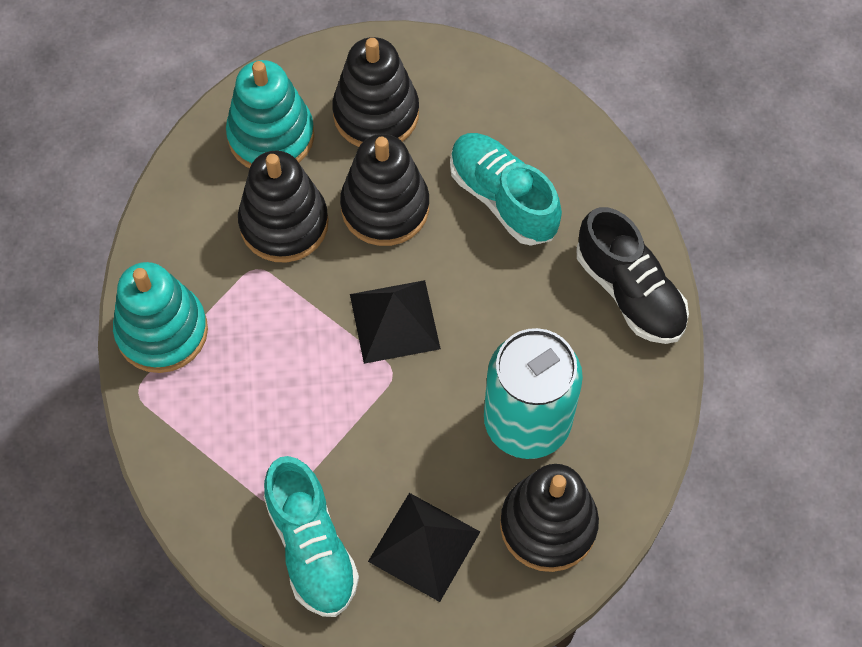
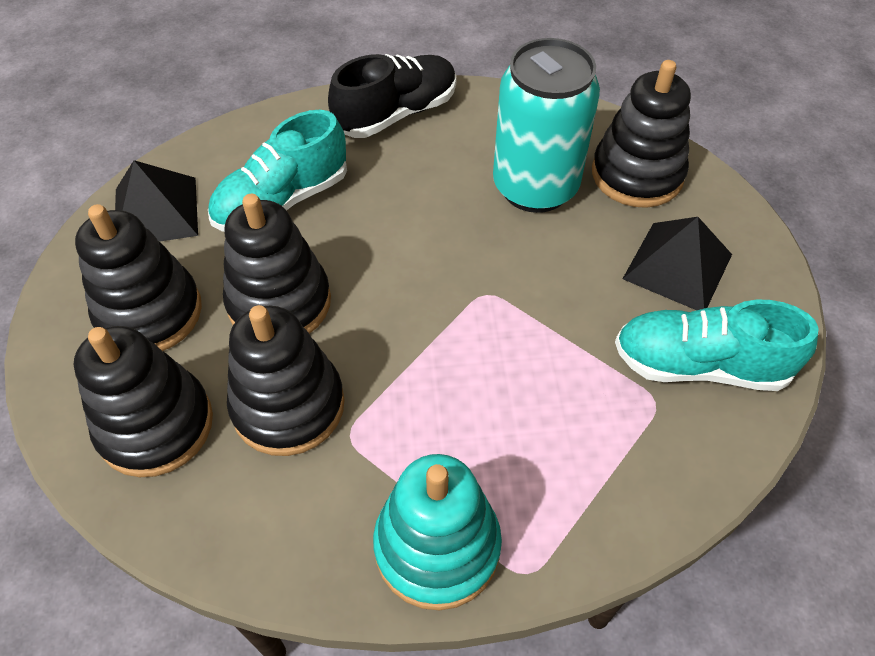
camera: 90 degrees left, 10 degrees down
turquoise stacking toy [226,60,314,168] -> black stacking toy [74,326,213,477]
turquoise shoe [264,456,359,617] -> turquoise shoe turned 150 degrees counterclockwise [615,300,819,391]
black pyramid [350,280,441,364] -> black pyramid moved to [115,160,198,242]

